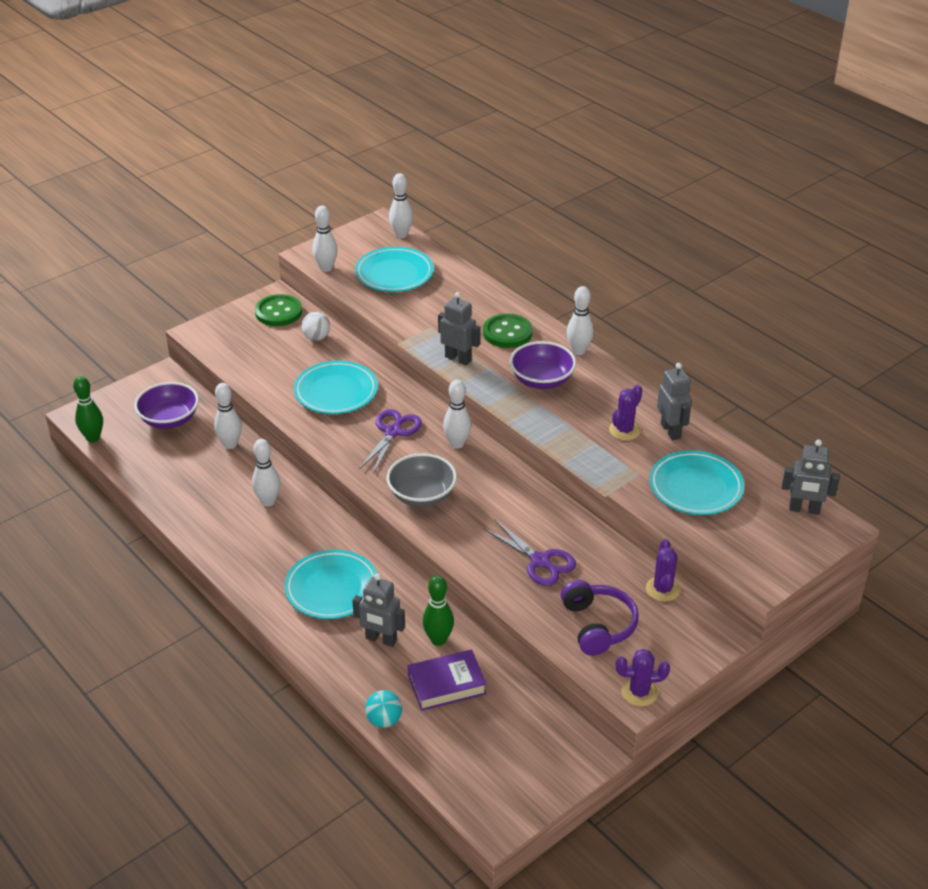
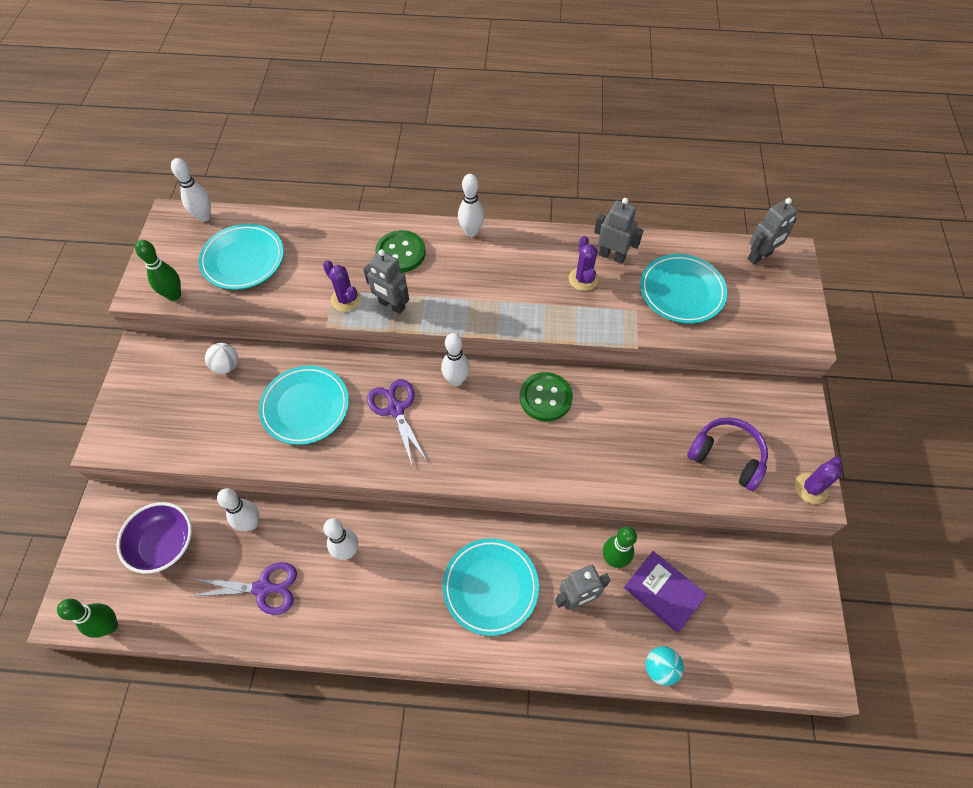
camera: 45 degrees left, 20 degrees up
green button [255,294,302,326] -> green button moved to [520,372,573,421]
white bowling pin [312,206,338,272] -> green bowling pin [135,240,181,301]
grey bowl [386,453,457,507] -> none
purple book [408,650,486,711] -> purple book turned 75 degrees counterclockwise [624,551,707,632]
grey robot [438,292,481,365] -> grey robot turned 135 degrees counterclockwise [364,249,409,314]
purple scissors [484,520,576,586] -> purple scissors moved to [192,562,297,615]
purple bowl [510,341,576,389] -> none
purple cactus [646,539,680,602] -> purple cactus moved to [323,260,361,312]

